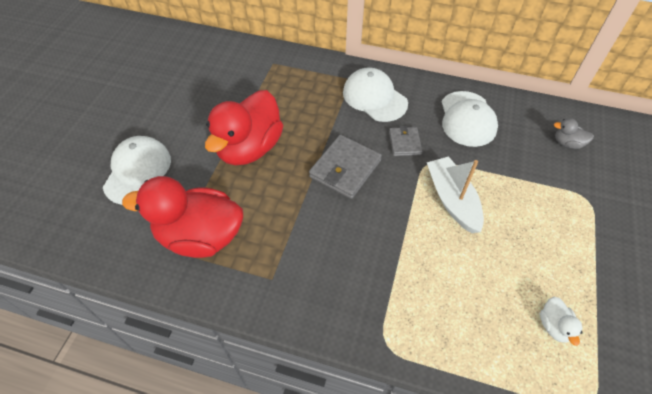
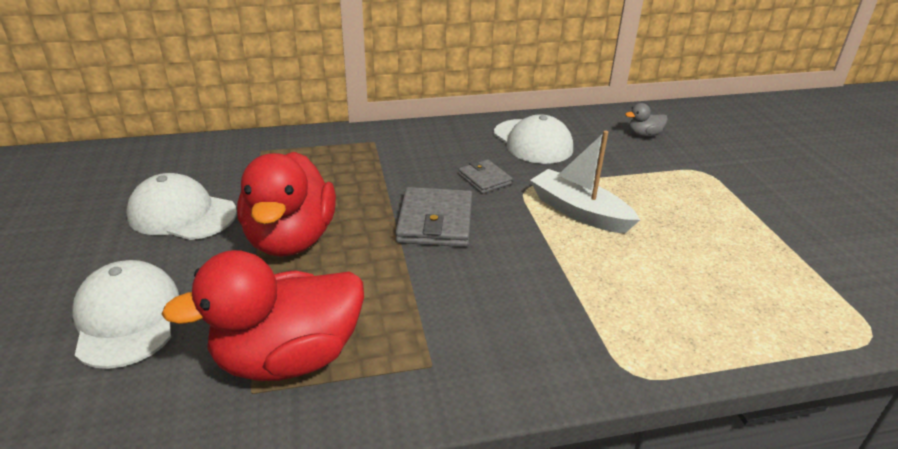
camera: 30 degrees left, 20 degrees down
white cap [343,67,408,122] -> white cap moved to [126,173,237,240]
white duck [540,297,582,346] -> none

